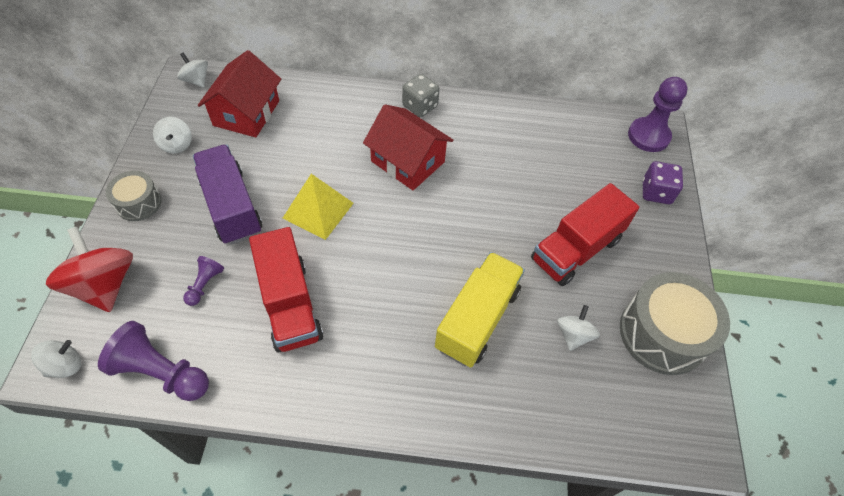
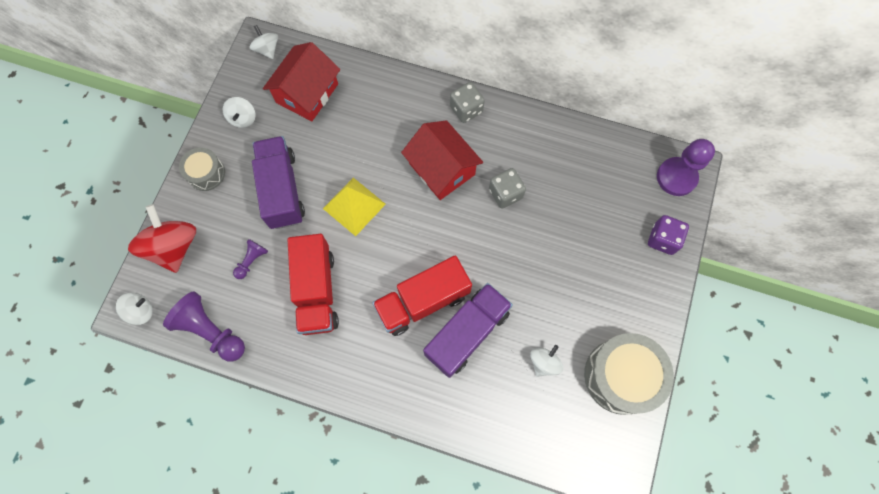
camera: 15 degrees right, 15 degrees up
yellow truck [435,252,525,368] -> purple truck [423,283,513,378]
red truck [531,183,639,286] -> red truck moved to [372,255,472,336]
none -> grey dice [489,168,526,209]

